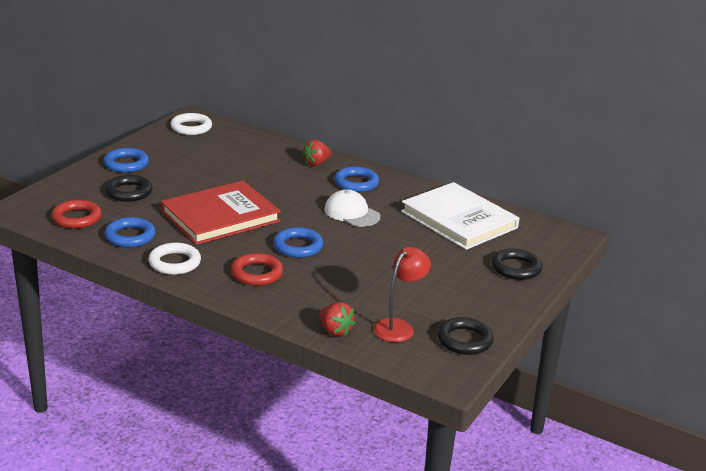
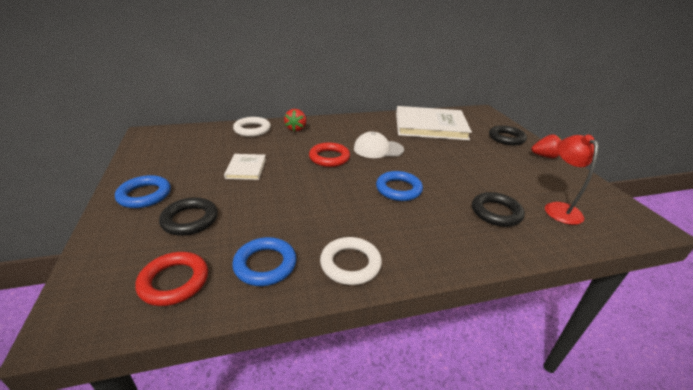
camera: 45 degrees left, 5 degrees up
red book [161,181,281,245] -> none
white ring [170,113,212,135] -> white ring moved to [233,117,271,137]
red ring [231,253,283,286] -> red ring moved to [309,142,350,167]
red strawberry [319,302,355,336] -> red strawberry moved to [531,134,561,158]
blue ring [334,167,379,192] -> none
black ring [437,317,494,355] -> black ring moved to [472,192,525,227]
none -> white book [224,154,266,180]

